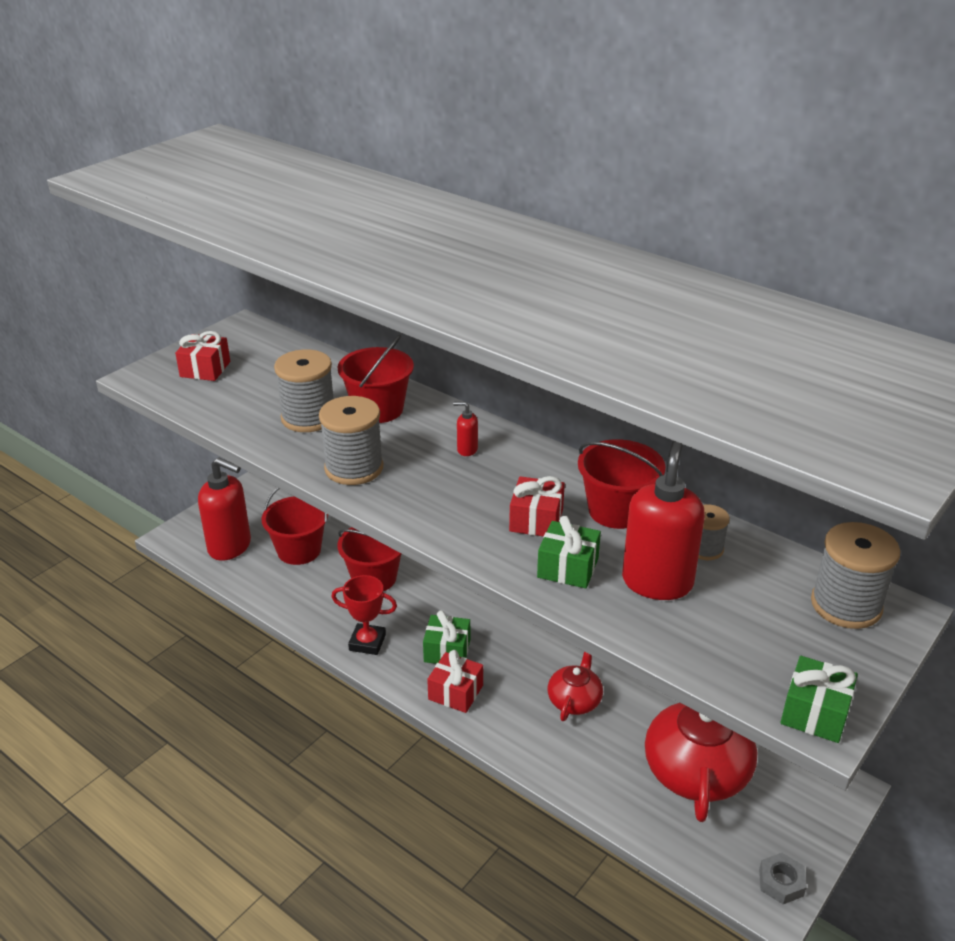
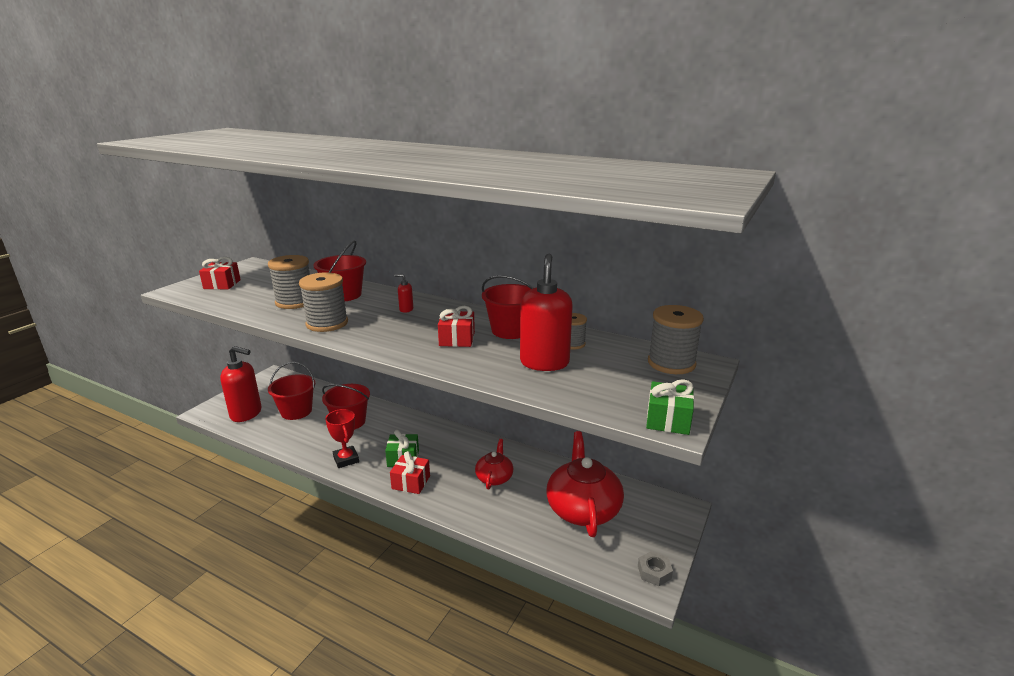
camera: 10 degrees left, 10 degrees down
red trophy [332,575,397,655] -> red trophy turned 60 degrees clockwise [325,409,359,468]
green gift [537,516,601,588] -> none

